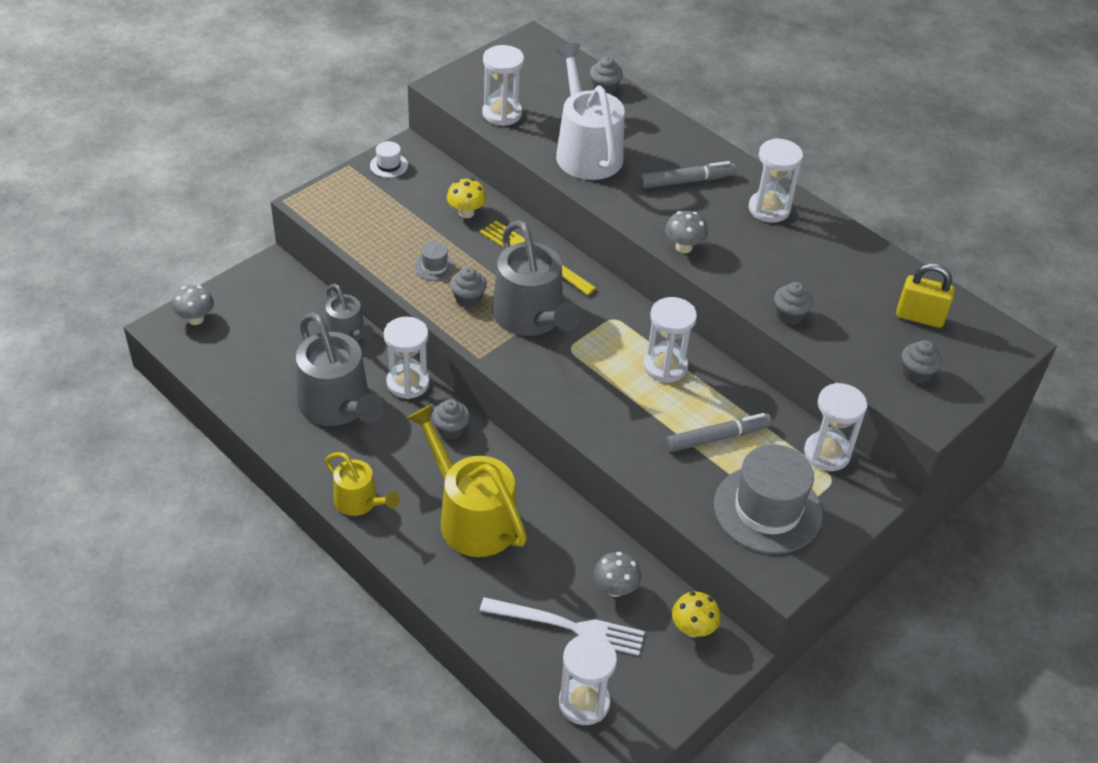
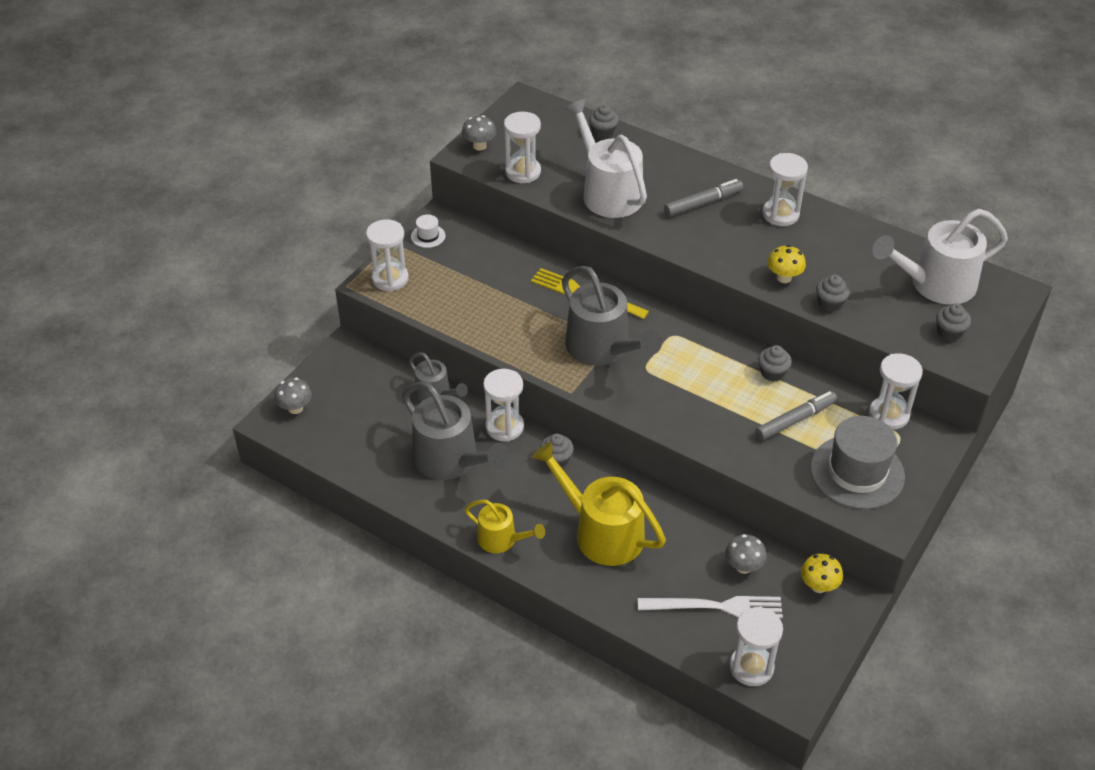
camera: 10 degrees left, 0 degrees up
grey hat [414,241,455,281] -> none
yellow mushroom [447,178,487,218] -> yellow mushroom moved to [767,245,806,283]
grey cupcake [450,267,487,307] -> grey cupcake moved to [758,345,792,382]
white hourglass [643,297,697,383] -> white hourglass moved to [366,219,409,291]
grey mushroom [665,211,708,253] -> grey mushroom moved to [462,115,496,151]
yellow padlock [896,263,955,328] -> white watering can [872,209,1008,305]

